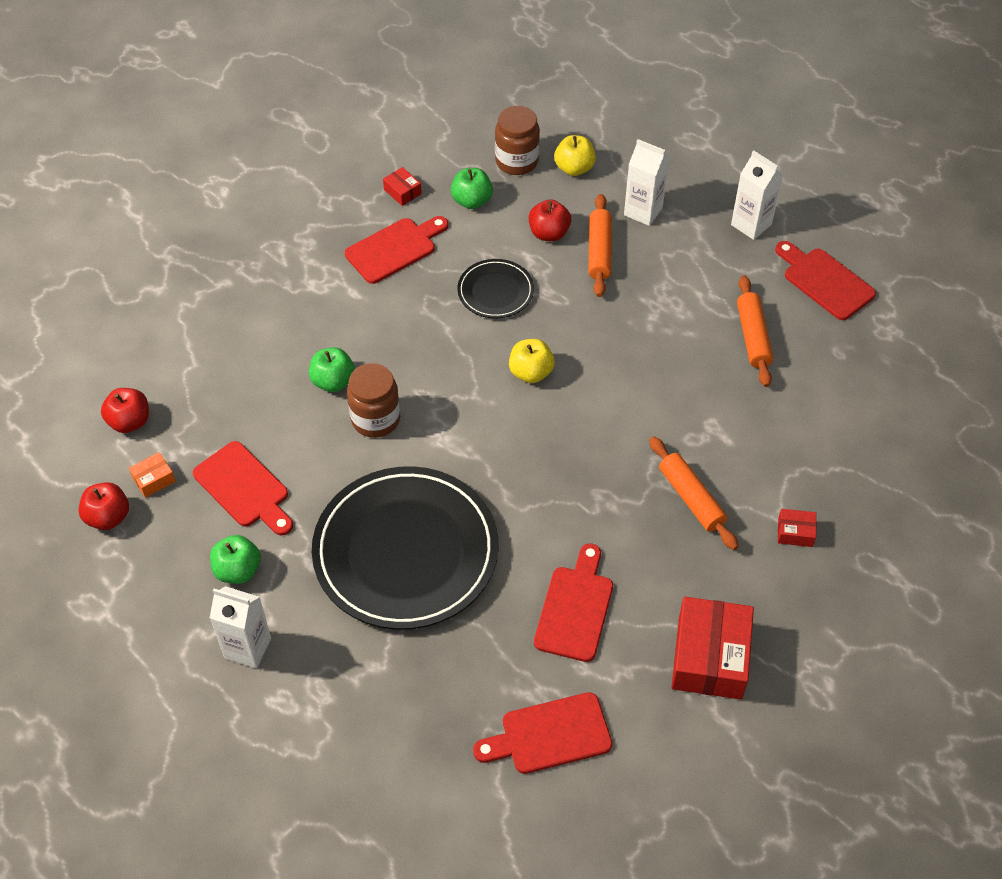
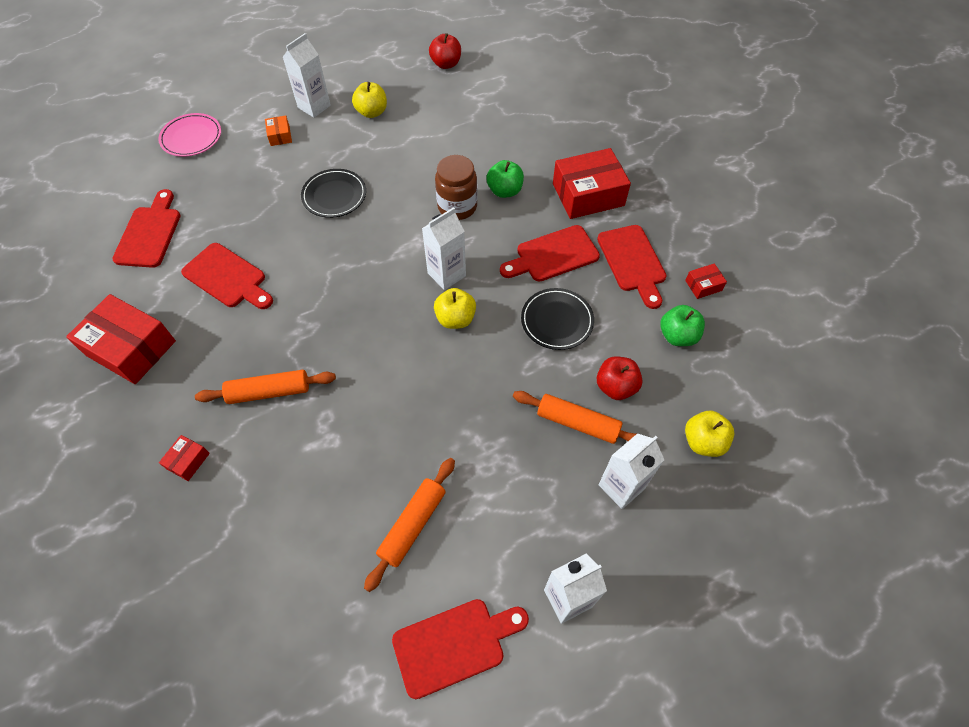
camera: 110 degrees right, 5 degrees up
red apple [101,388,149,433] -> none
orange box [129,452,176,498] -> orange box moved to [265,115,292,146]
red cutting board [193,441,293,536] -> red cutting board moved to [500,225,600,282]
green apple [210,535,261,584] -> yellow apple [352,82,387,118]
black plate [312,466,498,630] -> black plate [301,169,366,218], size x0.47
brown jar [495,106,540,175] -> none
orange rolling pin [737,275,773,387] -> orange rolling pin turned 75 degrees counterclockwise [364,458,455,592]
none -> pink plate [158,113,221,157]
none -> white carton [422,207,466,290]
none -> red box [553,148,631,219]

